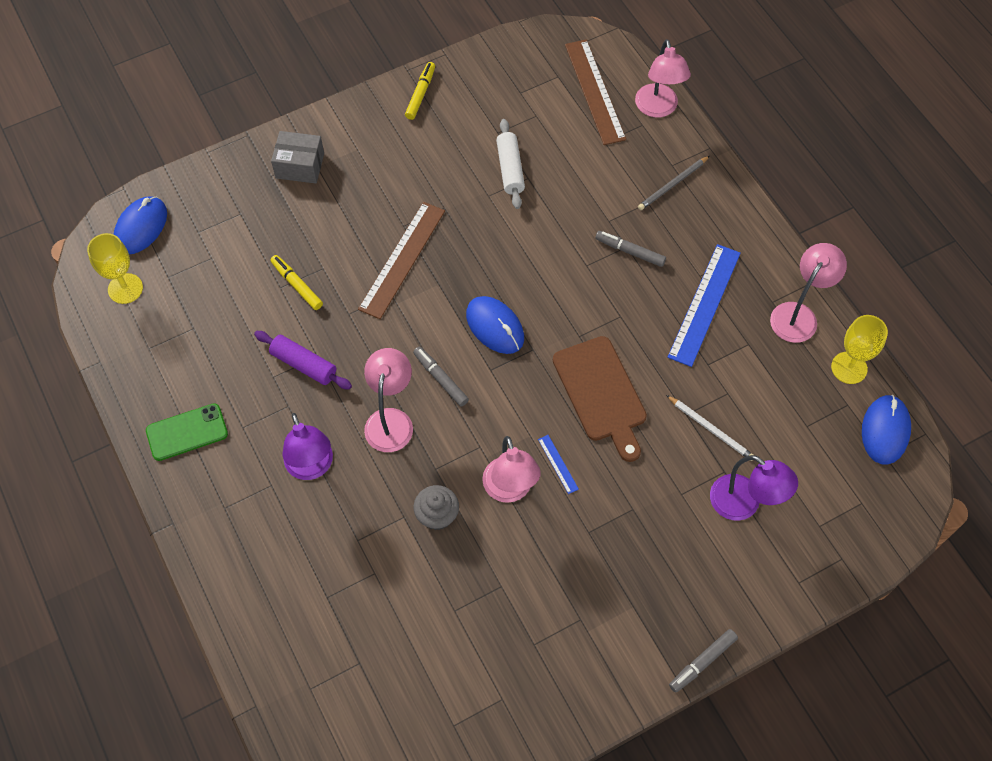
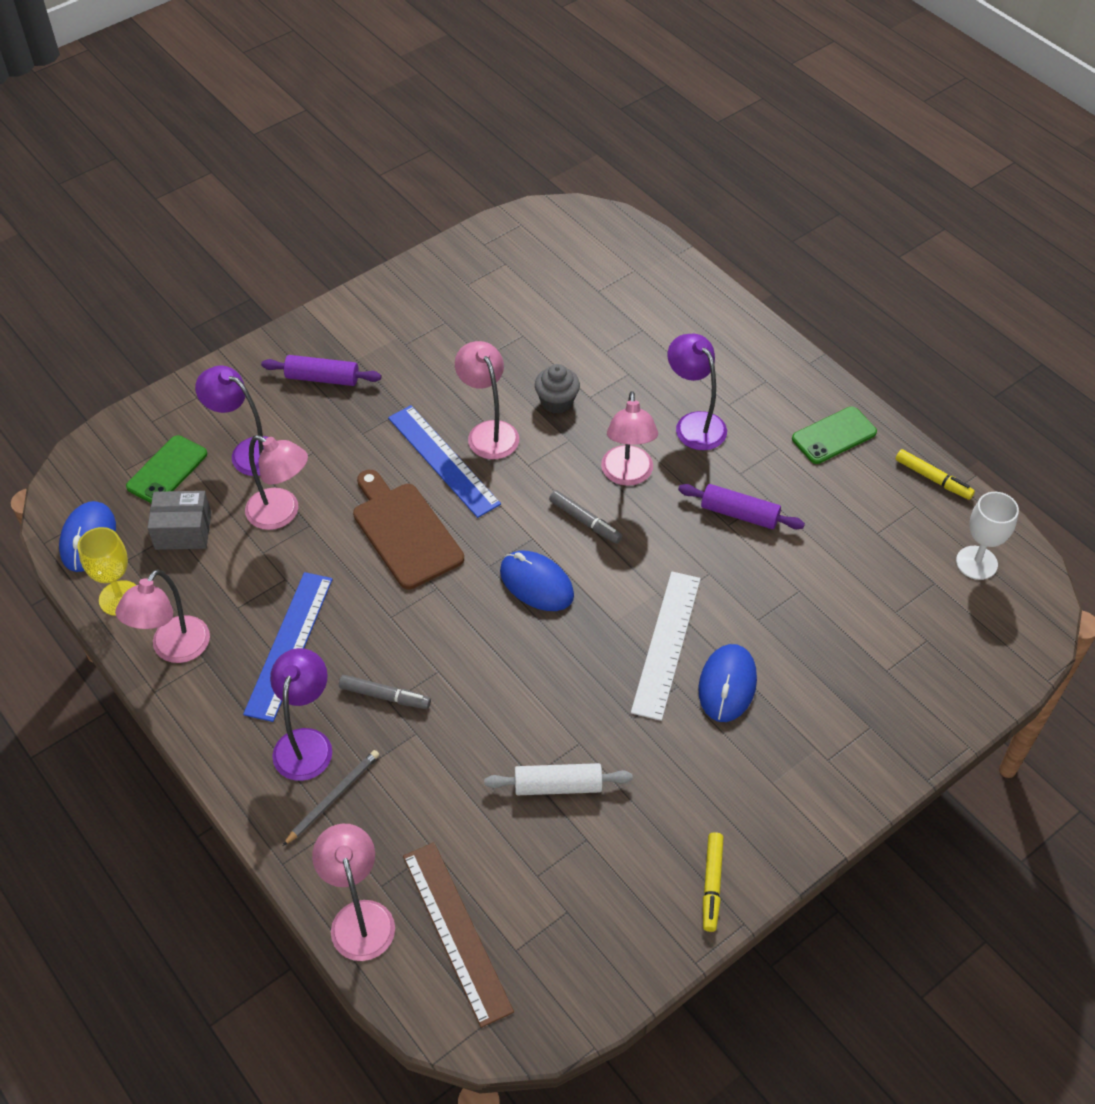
camera: 170 degrees right, 10 degrees down
yellow goblet [87,233,143,304] -> white goblet [956,492,1019,580]
blue mouse [114,196,167,254] -> blue mouse moved to [698,644,757,722]
yellow marker [270,255,323,310] -> yellow marker moved to [896,449,975,500]
grey box [271,131,324,184] -> grey box moved to [147,491,211,550]
brown ruler [358,202,445,319] -> white ruler [631,572,701,721]
white rolling pin [496,119,525,209] -> white rolling pin turned 75 degrees counterclockwise [484,763,633,795]
blue ruler [538,435,579,494] -> blue ruler [388,405,501,518], size x2.30
white pencil [666,395,753,461] -> pink lamp [245,435,308,530]
grey marker [669,629,738,693] -> none
none -> green phone [126,435,207,503]
none -> purple rolling pin [261,355,381,386]
none -> purple lamp [270,648,332,781]

